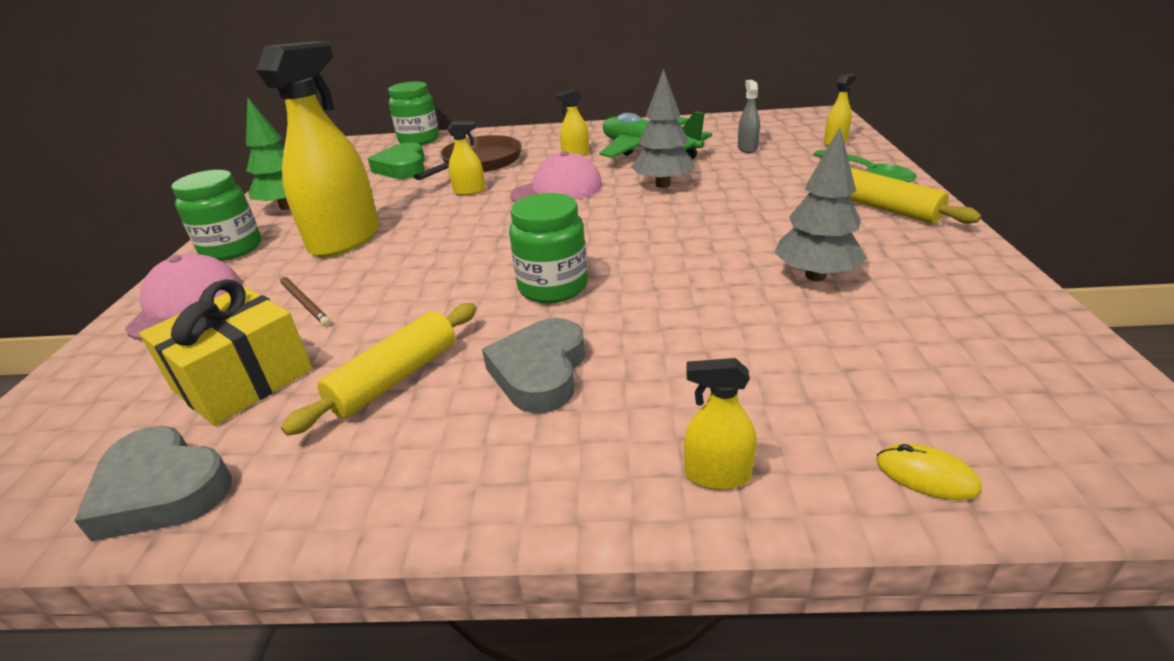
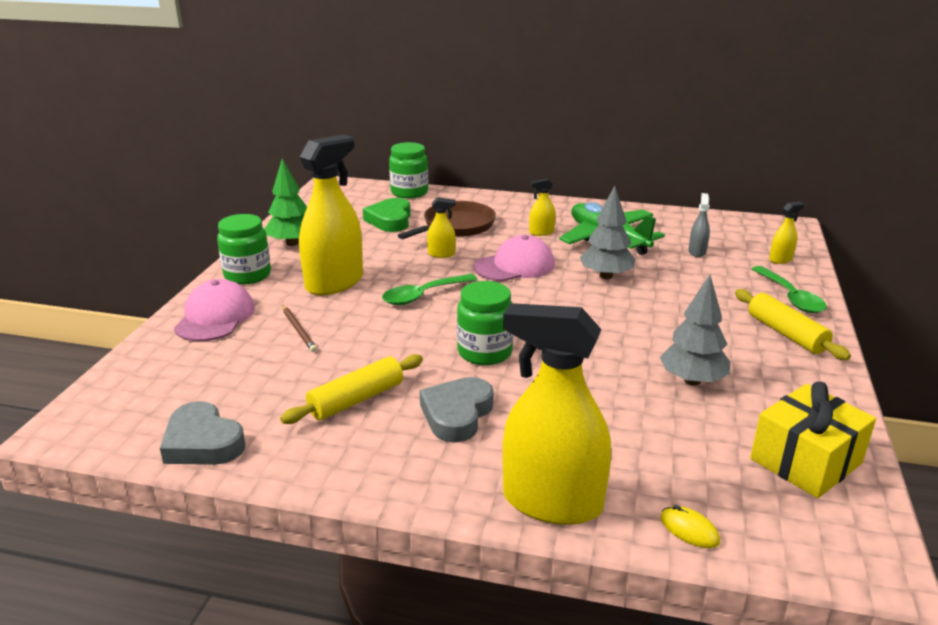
camera: 10 degrees right, 5 degrees down
yellow gift [139,279,312,426] -> yellow gift moved to [750,382,876,498]
yellow spray bottle [684,358,757,490] -> yellow spray bottle [502,303,611,525], size x2.31
none -> green spoon [382,274,478,305]

